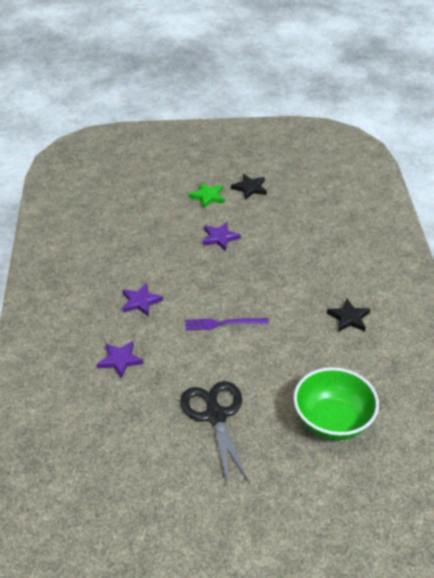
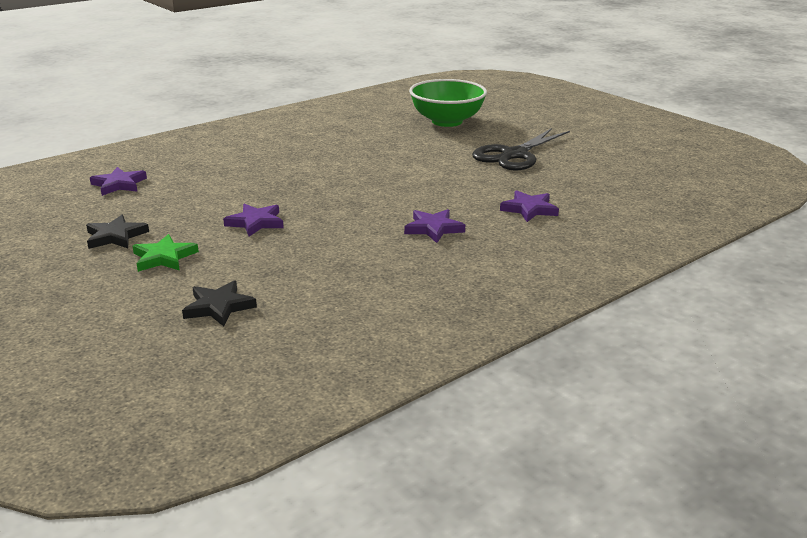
camera: 125 degrees left, 15 degrees down
purple fork [185,318,269,331] -> none
black star [327,299,370,332] -> black star moved to [182,280,257,327]
none -> purple star [90,167,147,196]

